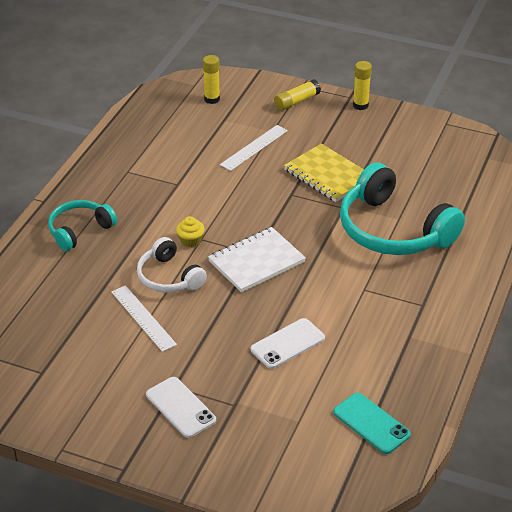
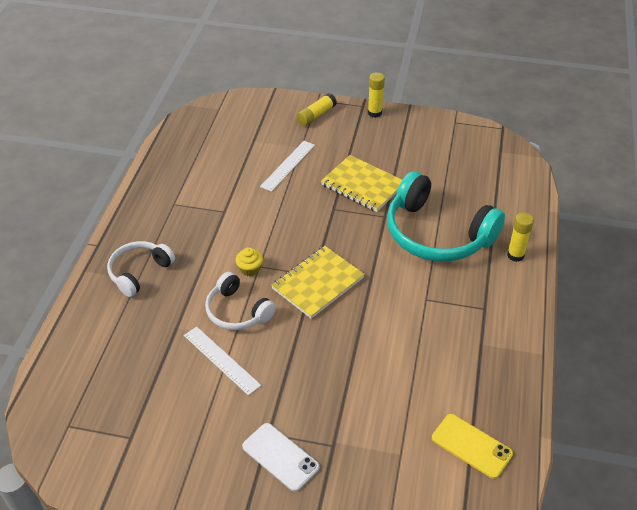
camera: 10 degrees left, 5 degrees up
turquoise headphones [48,200,117,251] -> white headphones [107,241,175,297]
yellow glue stick [203,55,220,104] -> yellow glue stick moved to [507,212,534,262]
white notebook [208,227,306,292] -> yellow notebook [271,246,365,319]
white phone [251,318,325,369] -> none
turquoise phone [333,393,411,454] -> yellow phone [432,414,513,479]

